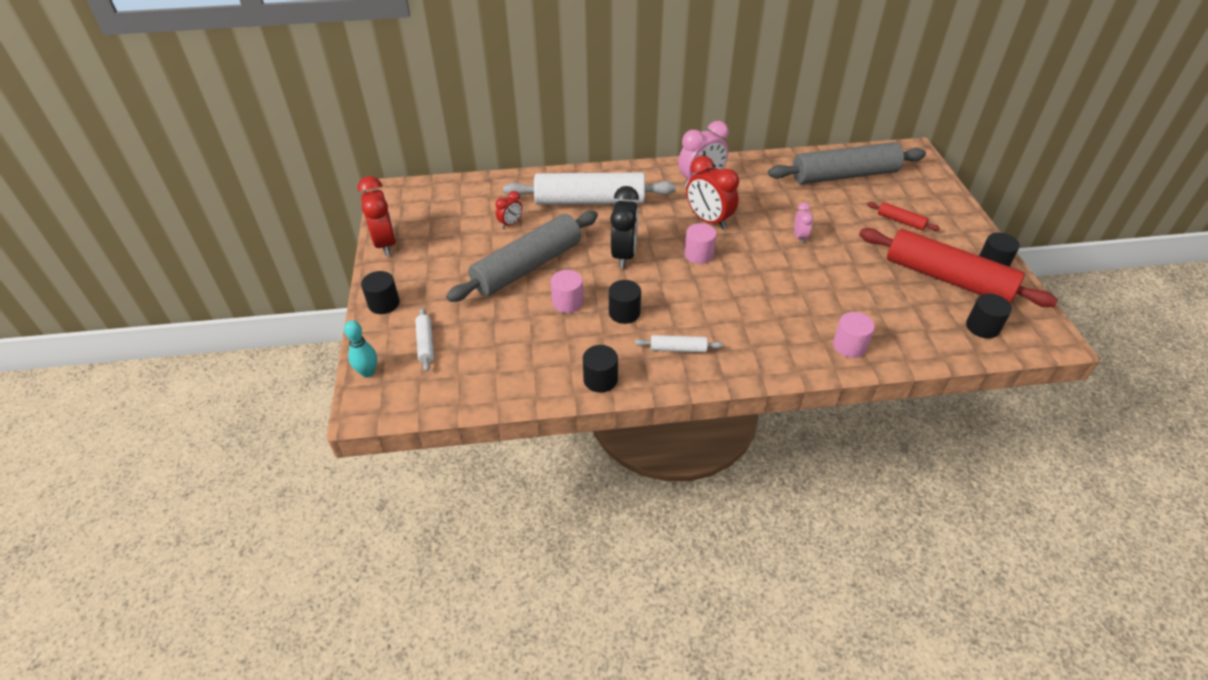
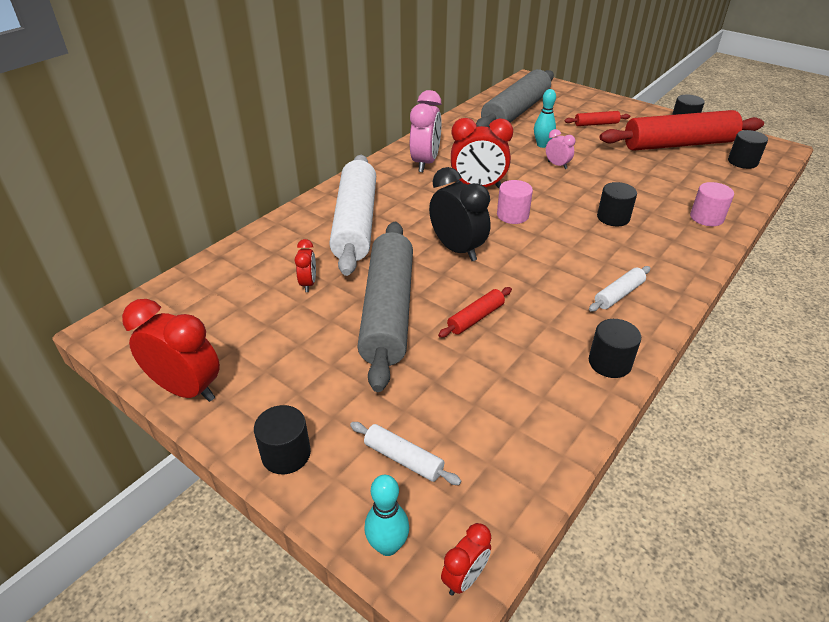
camera: 45 degrees left, 5 degrees down
white rolling pin [503,172,676,205] -> white rolling pin turned 45 degrees counterclockwise [329,155,376,276]
pink cylinder [551,270,584,313] -> red rolling pin [438,287,512,338]
black cylinder [609,280,641,324] -> black cylinder moved to [597,182,637,226]
none -> red clock [441,523,491,596]
none -> turquoise bowling pin [534,89,556,148]

